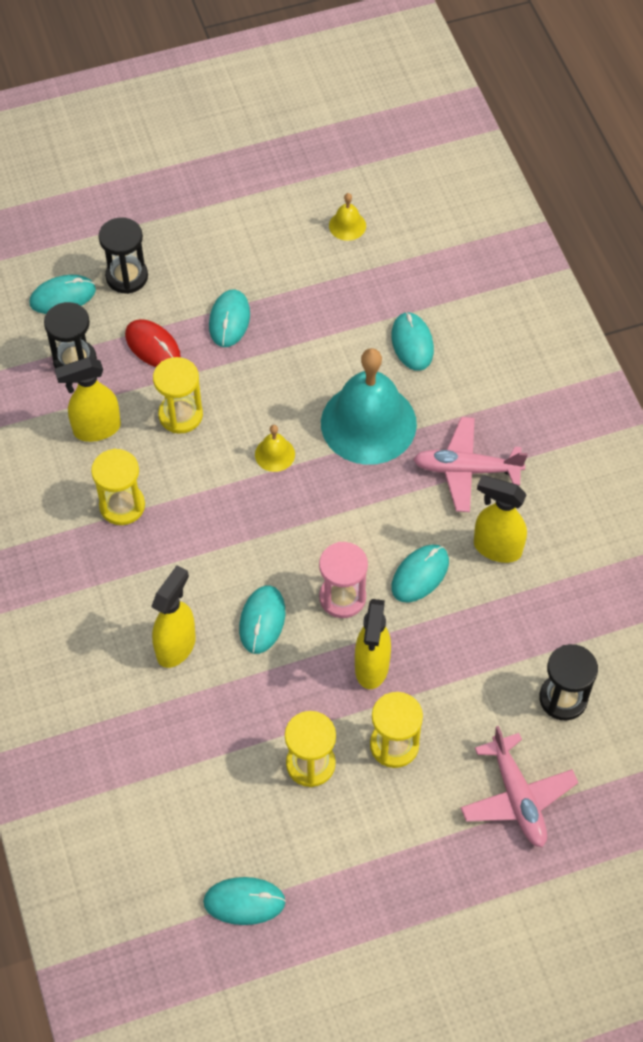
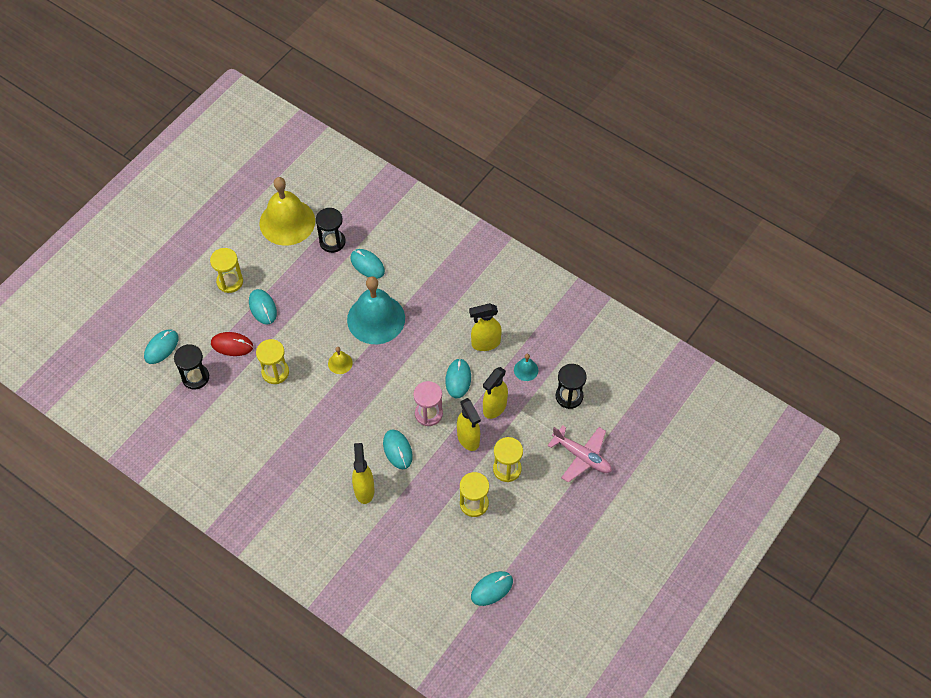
camera: 35 degrees left, 0 degrees up
yellow spray bottle [55,357,121,442] -> yellow spray bottle moved to [483,367,508,419]
yellow hourglass [91,448,145,525] -> yellow hourglass moved to [210,248,243,293]
black hourglass [98,217,148,294] -> black hourglass moved to [316,208,345,253]
yellow bell [329,193,366,241] -> yellow bell [259,177,315,245], size x2.41
pink plane [413,417,528,512] -> none
none -> turquoise bell [514,354,538,381]

